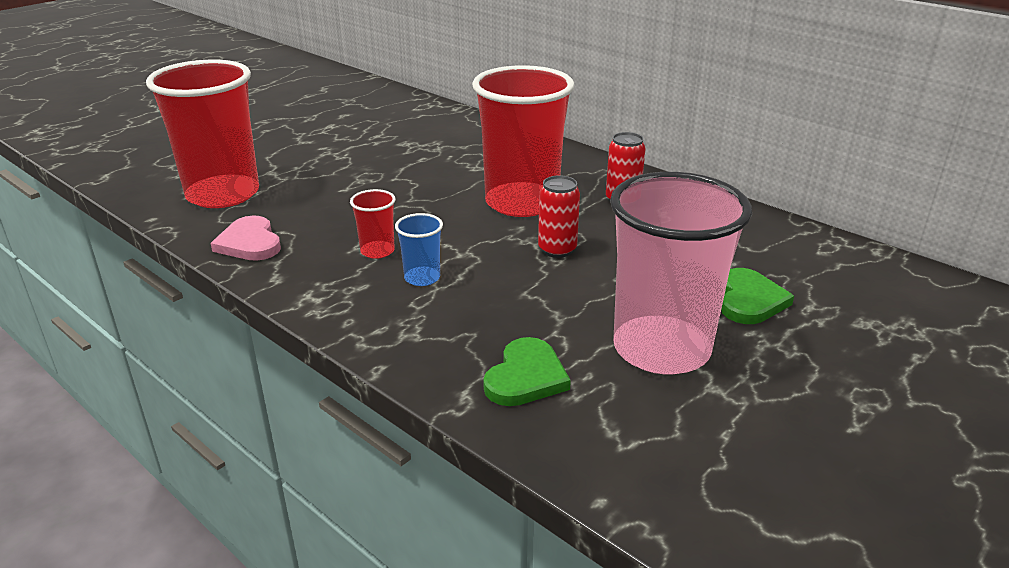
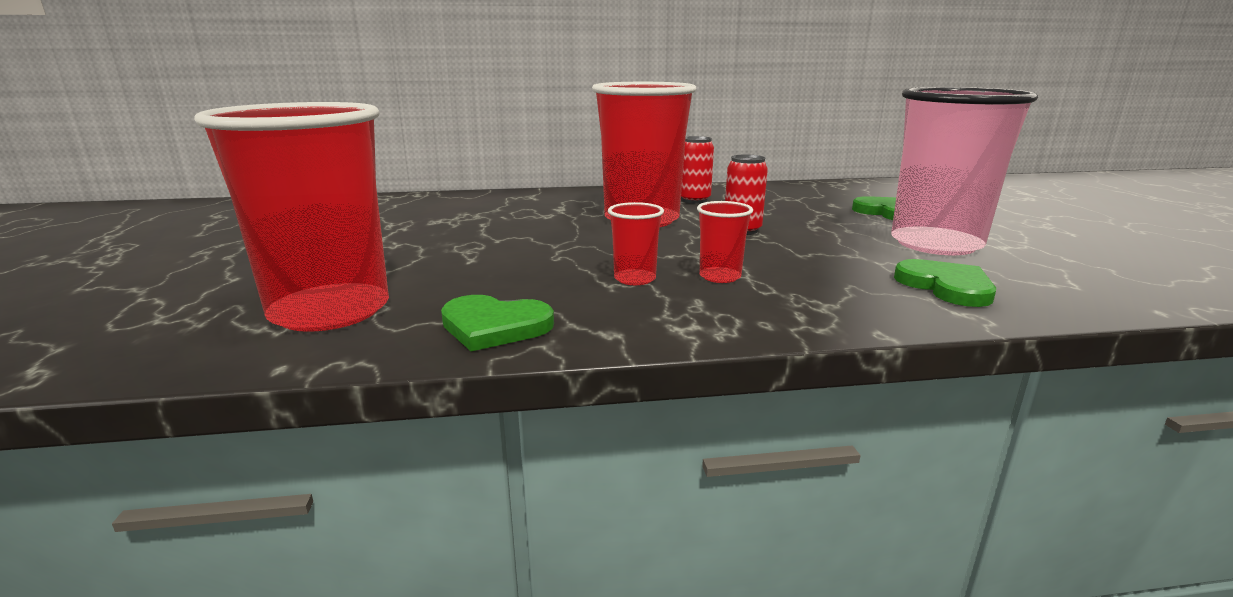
camera: 50 degrees left, 10 degrees down
pink heart [210,216,281,261] -> green heart [441,295,554,352]
blue cup [395,213,443,286] -> red cup [697,201,753,283]

